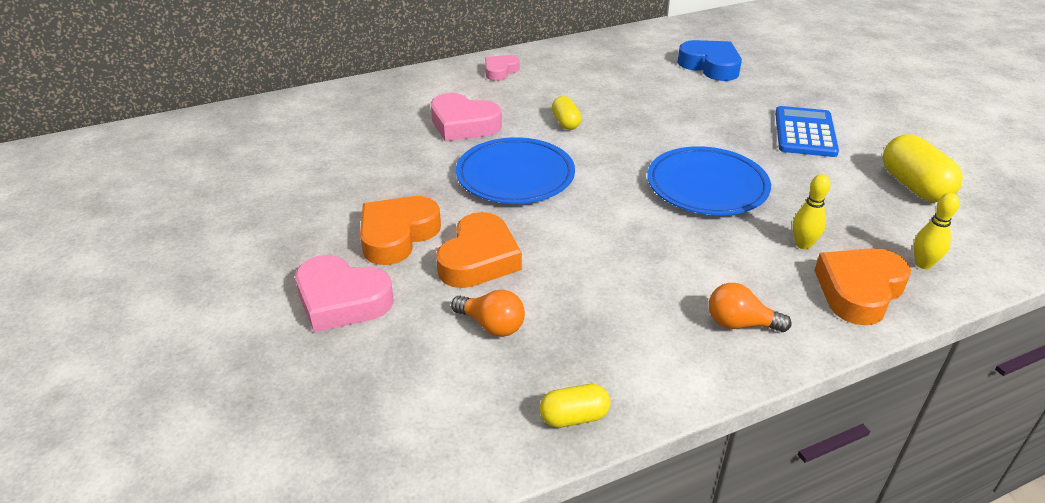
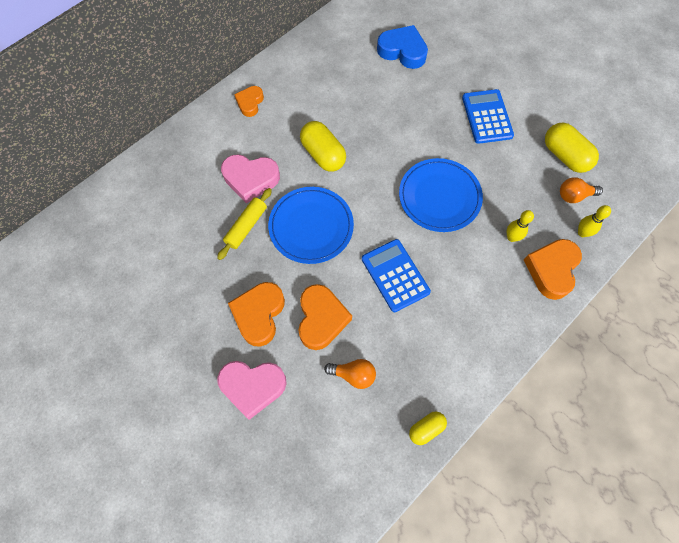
camera: 20 degrees left, 30 degrees up
pink heart [485,55,519,81] -> orange heart [234,86,264,117]
yellow capsule [552,96,582,130] -> yellow capsule [300,121,346,172], size x1.72
orange light bulb [709,283,792,332] -> orange light bulb moved to [560,177,603,203]
none -> yellow rolling pin [217,188,272,260]
none -> blue calculator [362,239,431,312]

